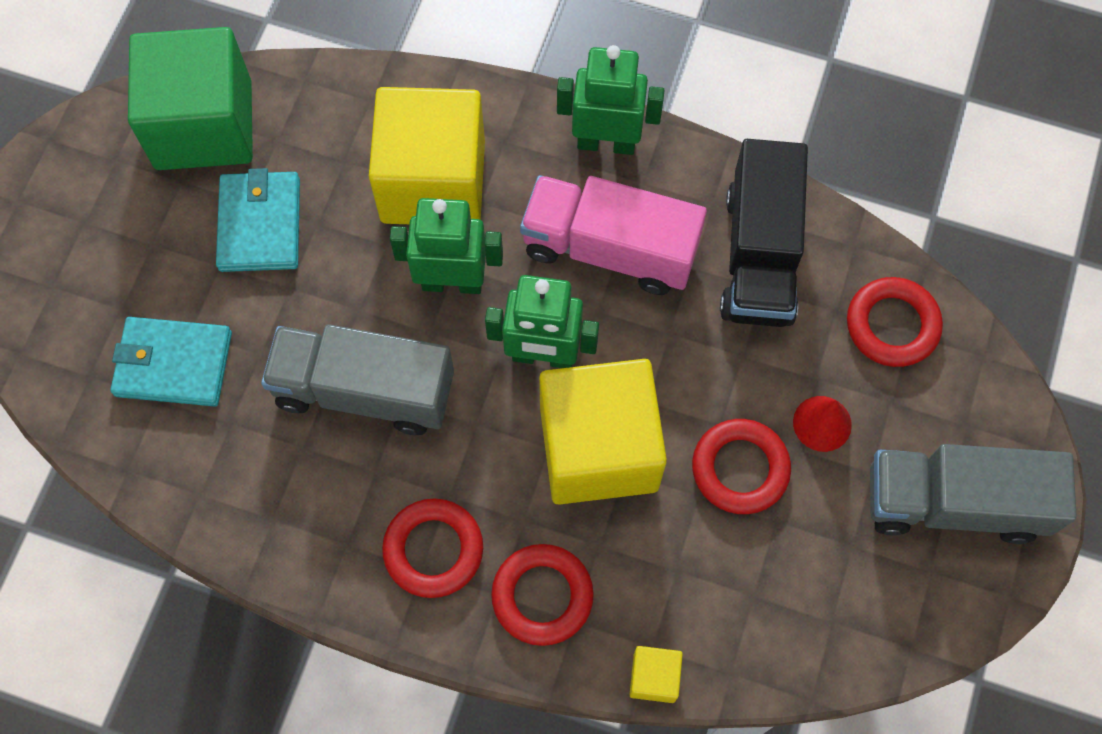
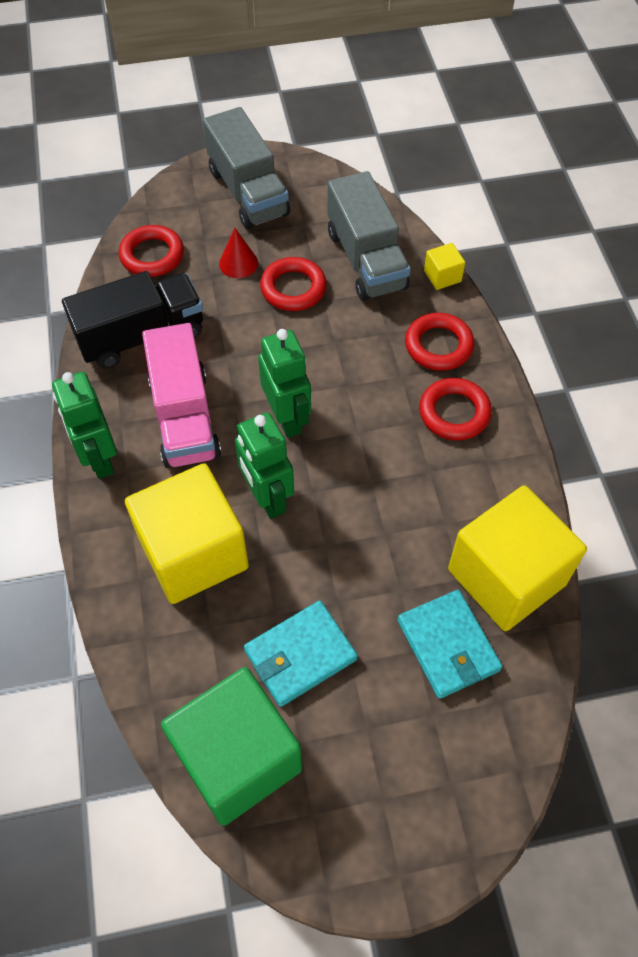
camera: 120 degrees left, 10 degrees down
grey truck [261,324,454,435] -> grey truck moved to [327,171,411,301]
yellow cube [539,359,667,505] -> yellow cube moved to [448,485,587,631]

